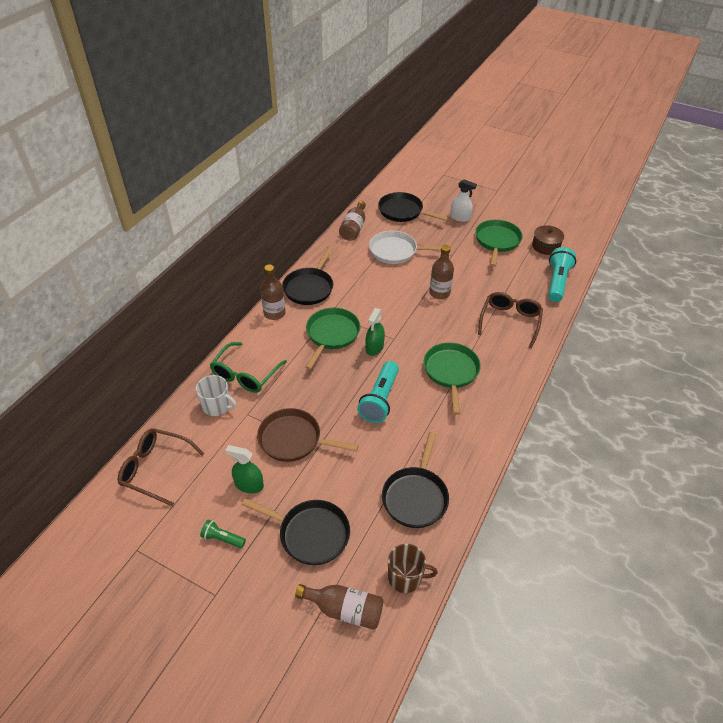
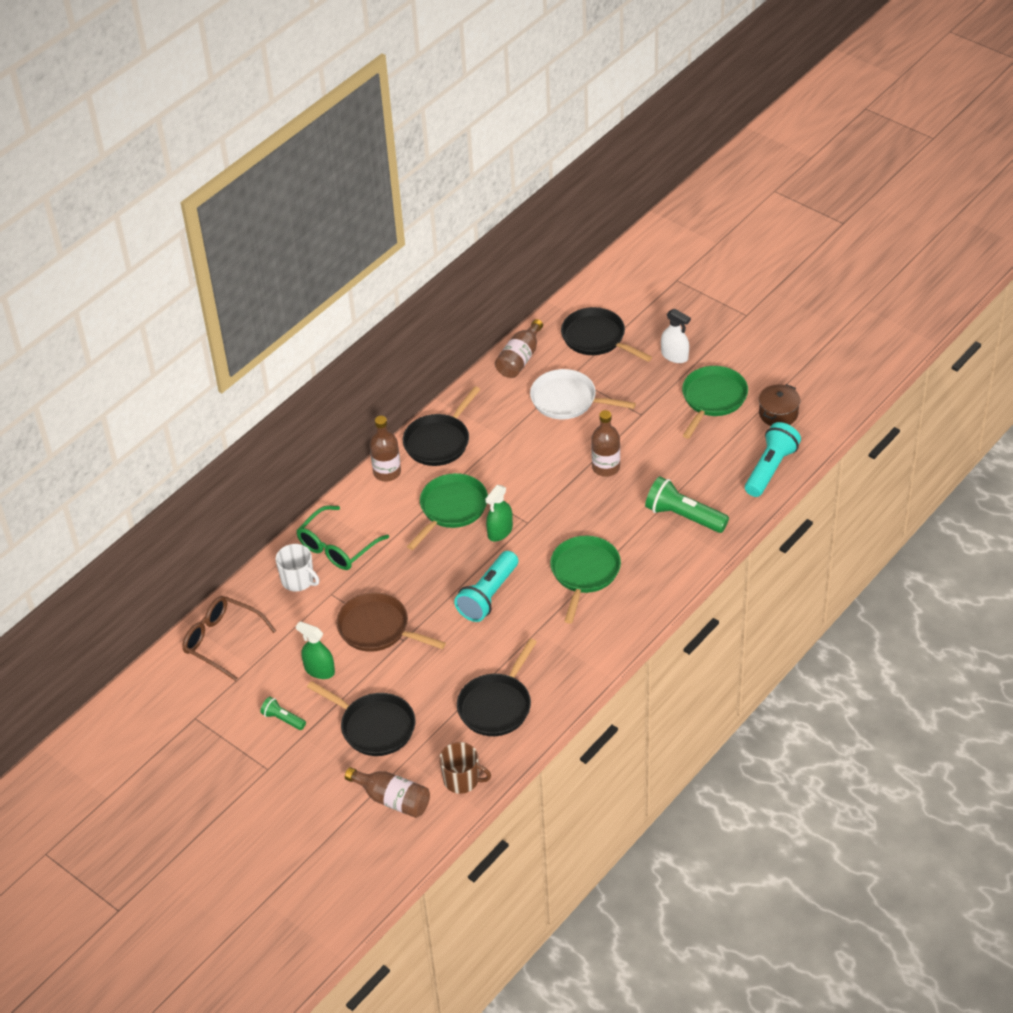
camera: 15 degrees right, 0 degrees up
brown glasses [478,292,543,348] -> green flashlight [645,477,729,533]

